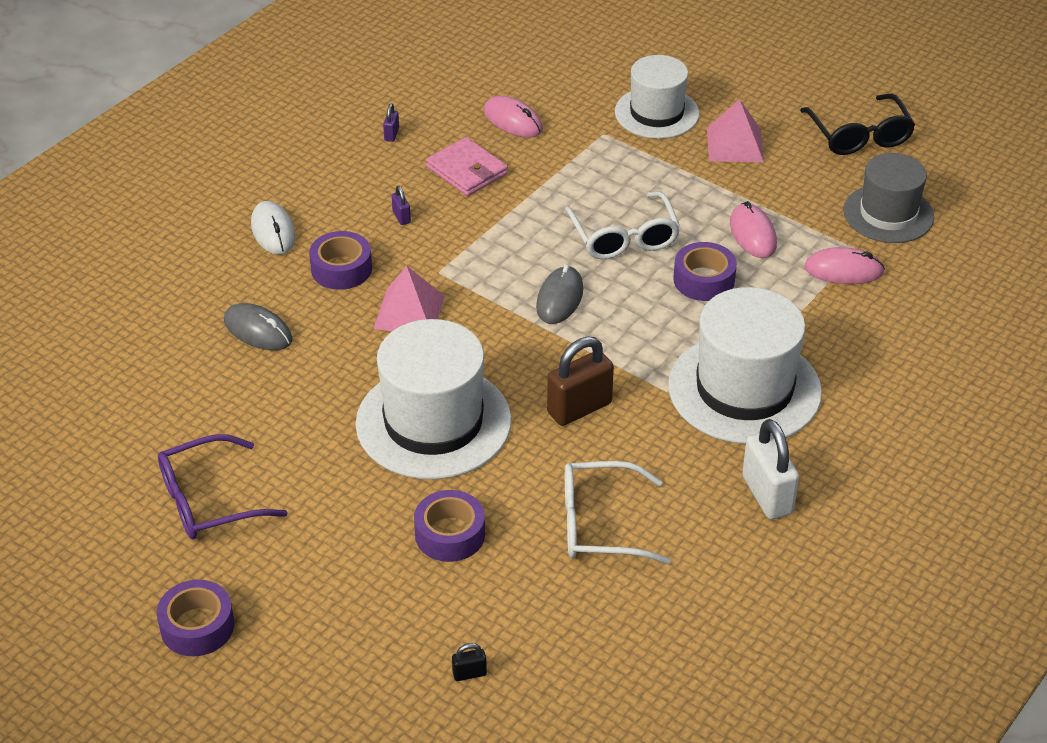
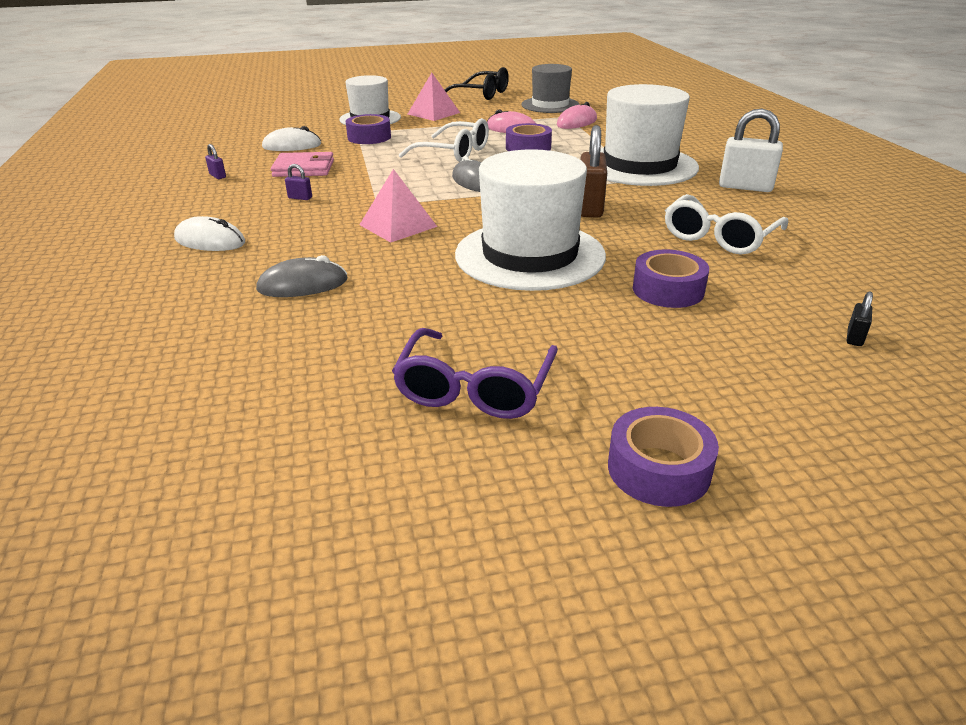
camera: 50 degrees left, 10 degrees down
purple tape [309,231,372,290] -> purple tape moved to [346,114,391,144]
pink mouse [484,96,543,138] -> white mouse [262,126,321,151]

